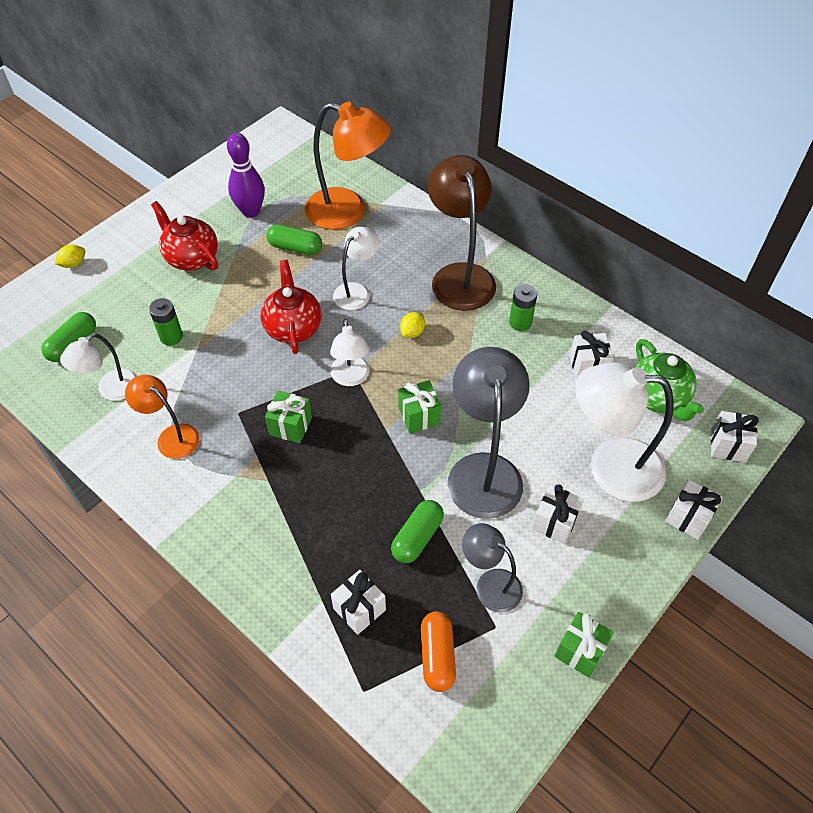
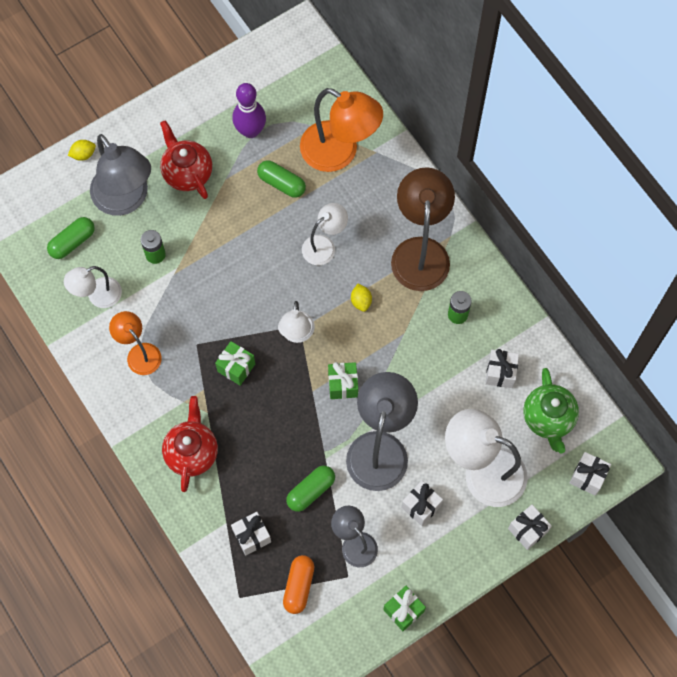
camera: 15 degrees right, 15 degrees up
red teapot [261,260,321,354] -> red teapot moved to [162,396,218,492]
yellow lemon [400,312,425,338] -> yellow lemon turned 60 degrees counterclockwise [351,284,372,312]
none -> grey lamp [90,134,151,216]

